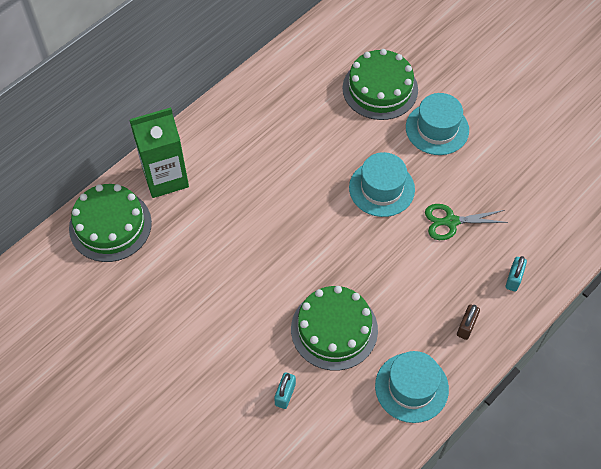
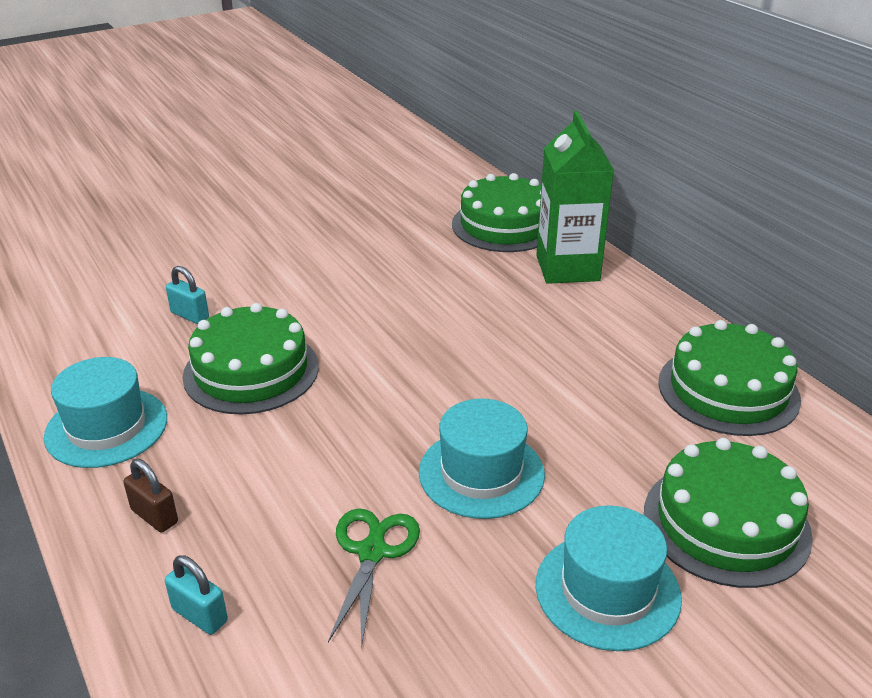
camera: 105 degrees right, 25 degrees down
none -> green cake [658,320,801,436]

